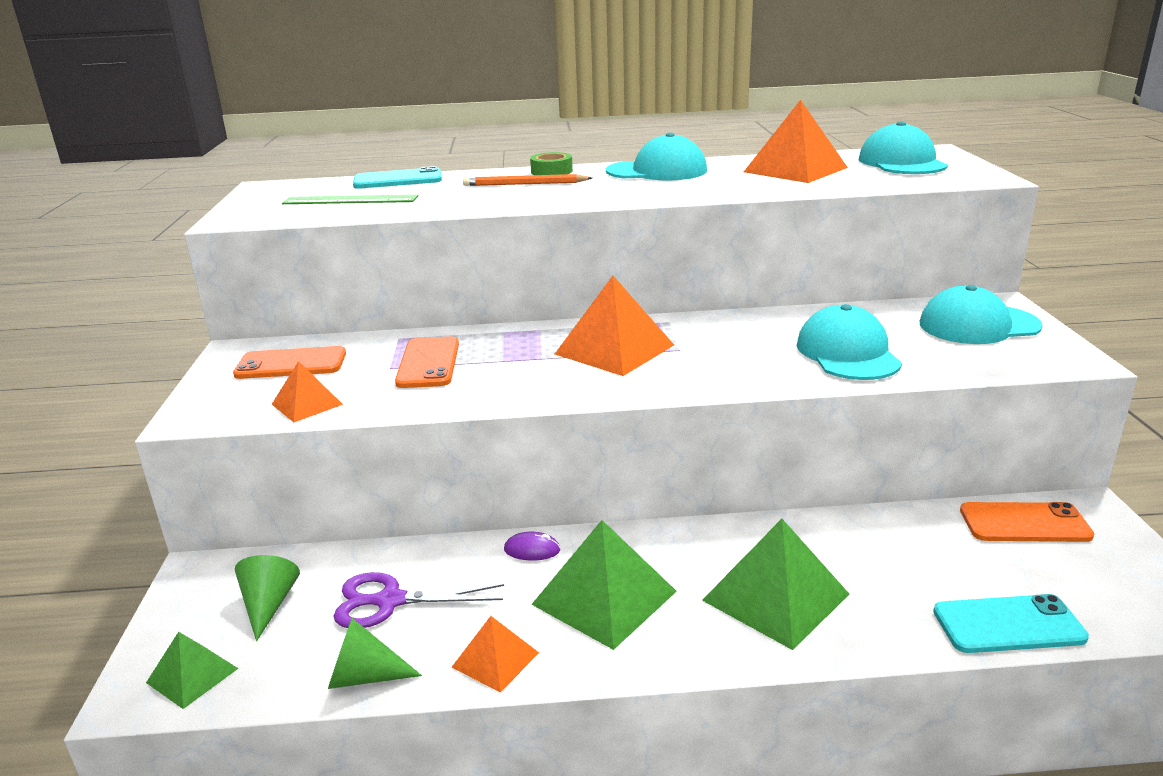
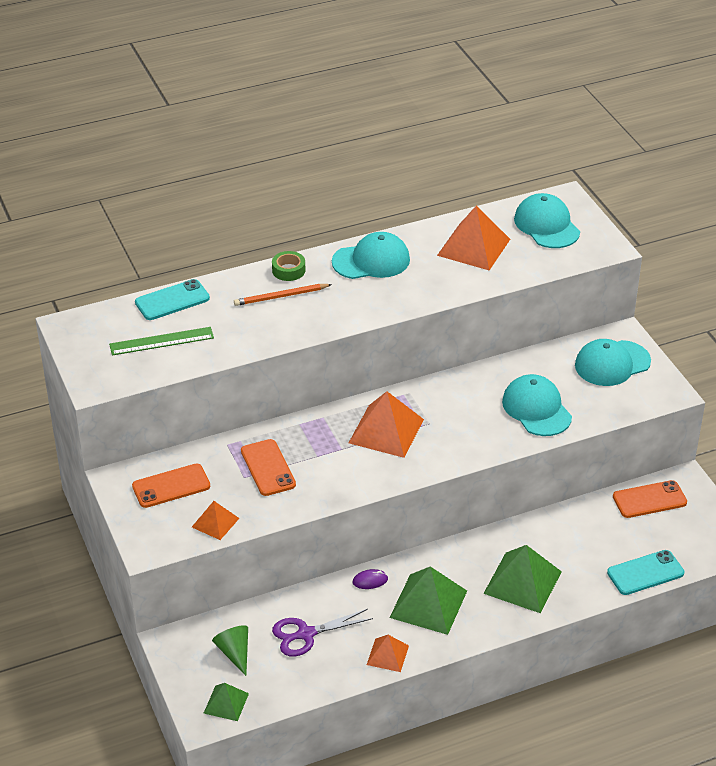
camera: 20 degrees left, 15 degrees up
green cone [328,618,422,689] -> none

